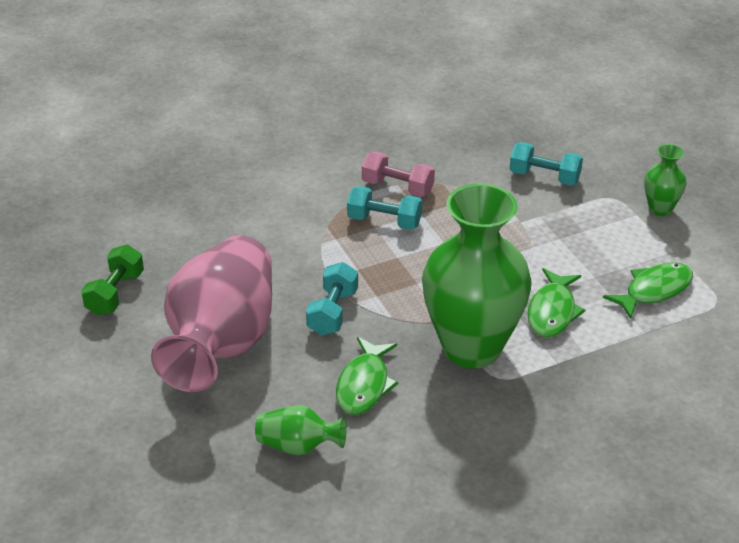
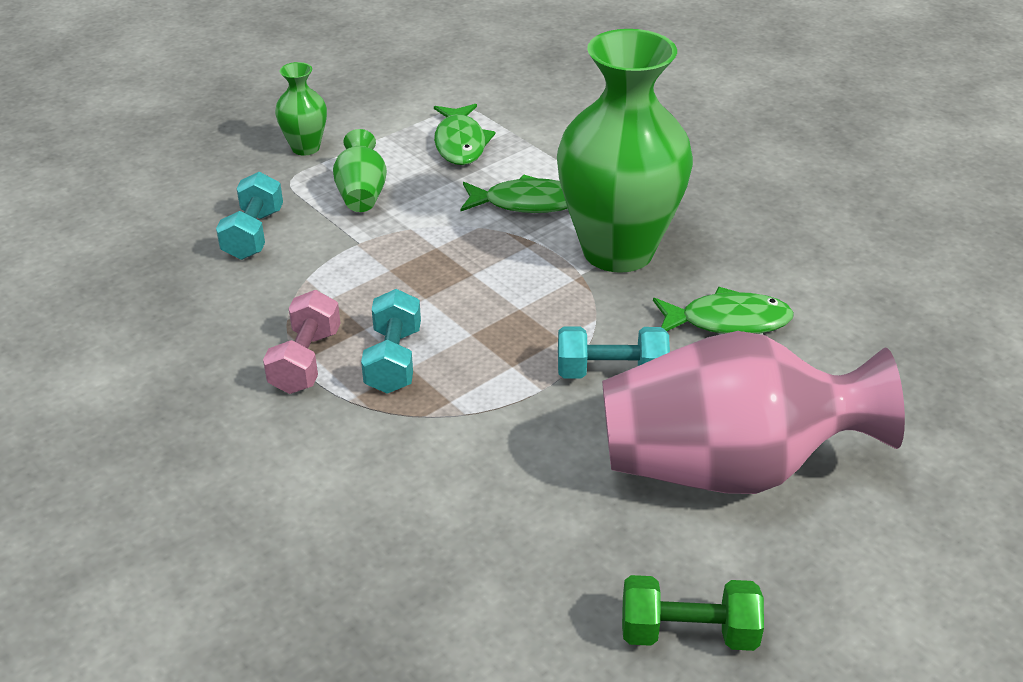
camera: 105 degrees left, 0 degrees up
green vase [255,405,347,456] -> green vase moved to [333,129,387,212]
green fish [603,262,693,319] -> green fish turned 135 degrees counterclockwise [434,104,496,165]

